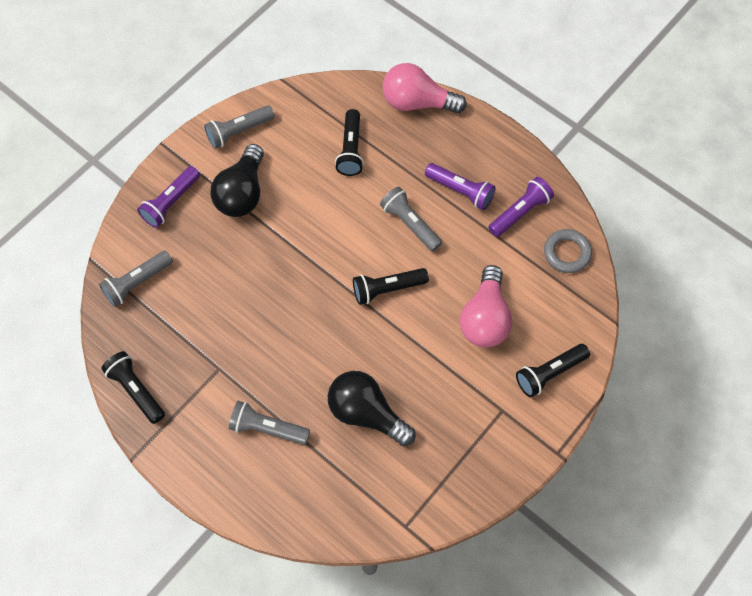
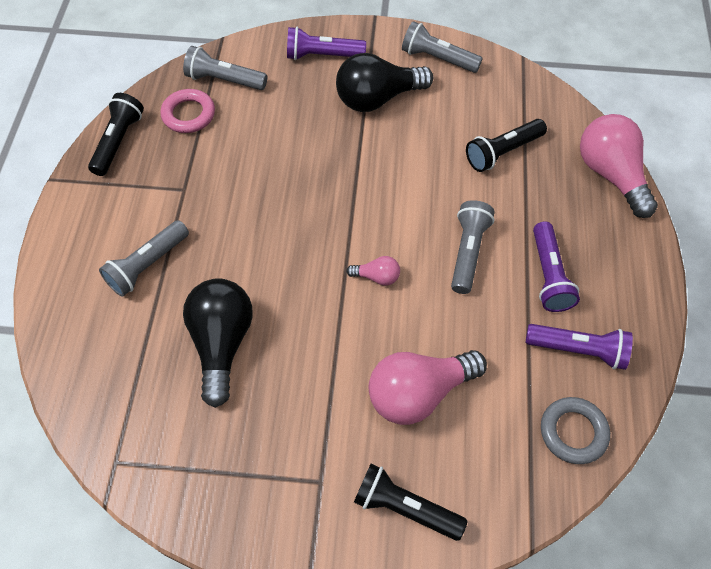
camera: 55 degrees right, 5 degrees down
grey flashlight [229,401,310,445] -> grey flashlight turned 120 degrees counterclockwise [99,220,189,297]
black flashlight [353,268,429,305] -> pink light bulb [346,256,400,286]
none -> pink ring [160,89,215,133]

